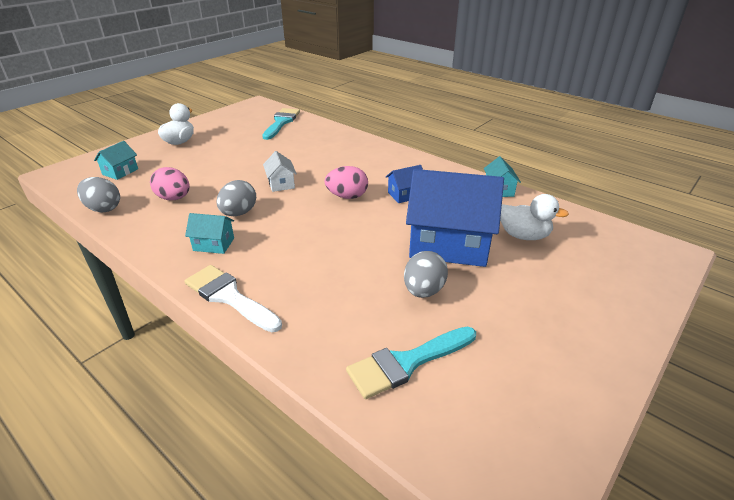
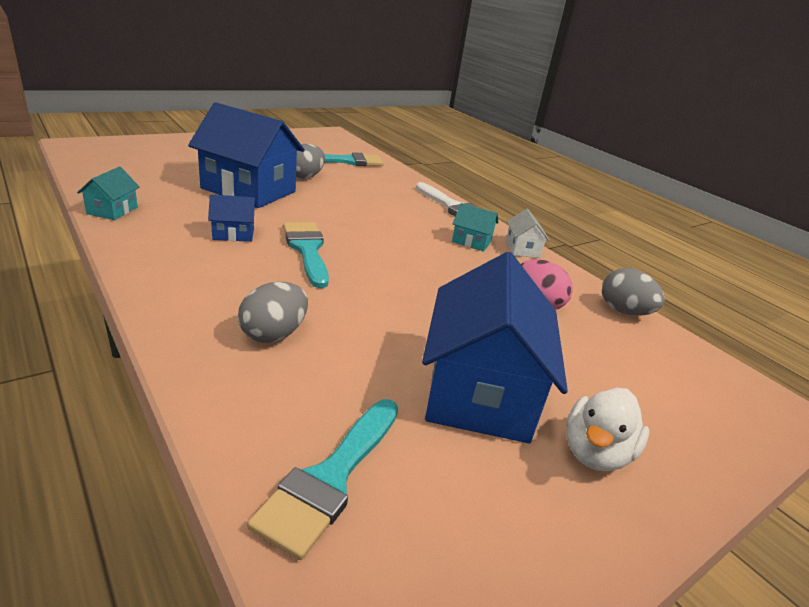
camera: 170 degrees left, 5 degrees down
turquoise house [94,141,138,180] -> none
grey egg [216,180,256,216] -> grey egg moved to [238,282,308,343]
white house [263,151,297,192] -> white house moved to [506,209,550,258]
pink egg [325,166,368,199] -> turquoise brush [283,222,329,288]
white duck [500,194,569,240] -> none
none -> blue house [422,252,568,443]

